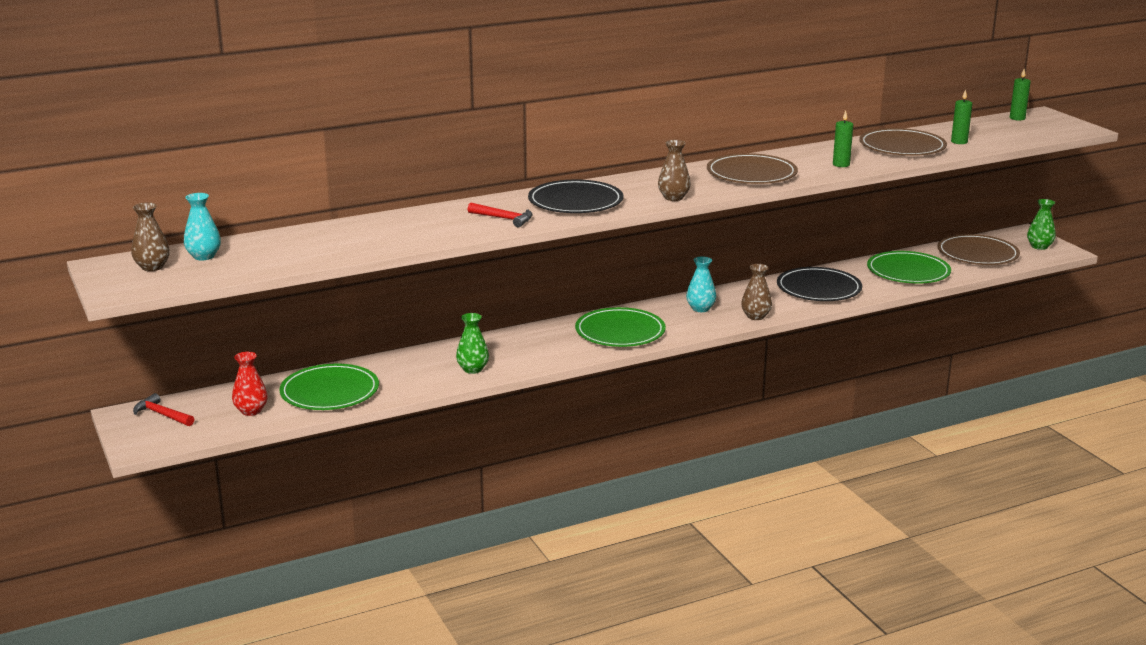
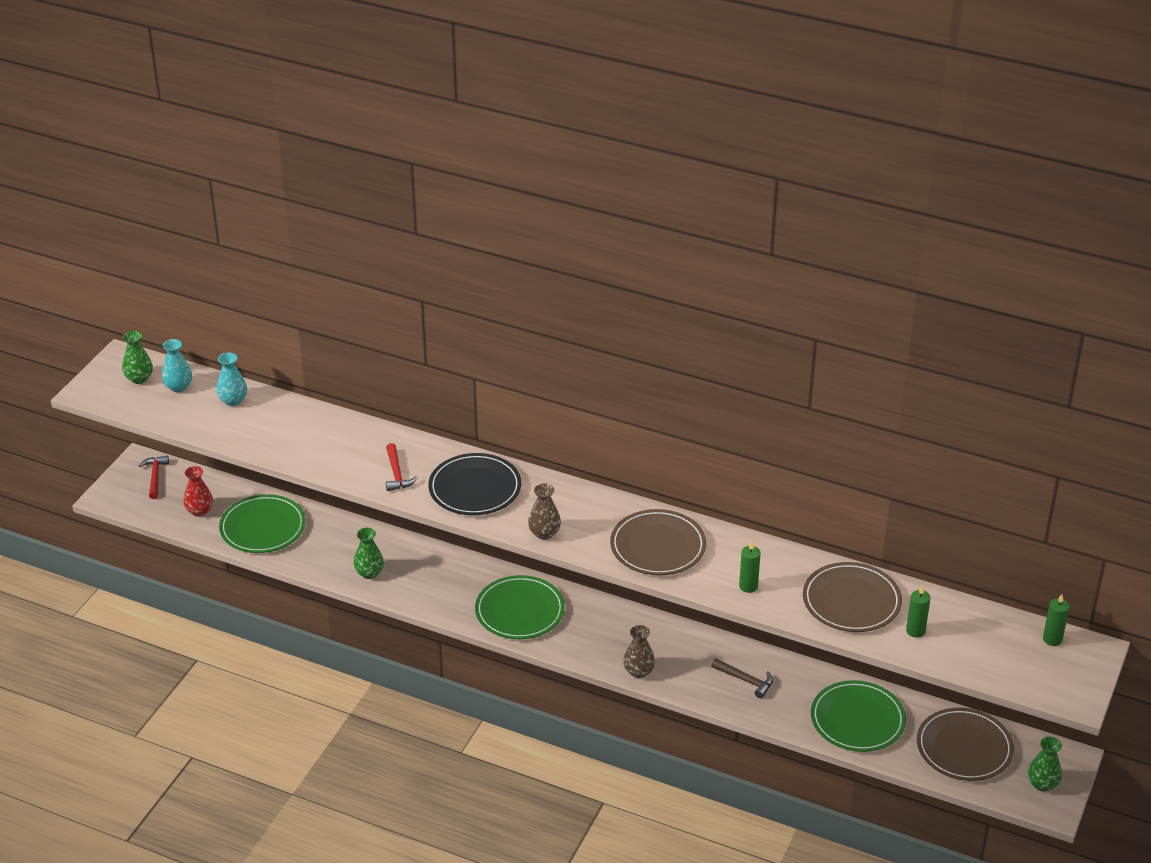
camera: 50 degrees right, 15 degrees up
brown vase [131,202,170,271] -> green vase [122,331,153,384]
turquoise vase [686,256,716,312] -> turquoise vase moved to [216,353,247,406]
black plate [777,267,862,301] -> brown hammer [711,658,773,698]

